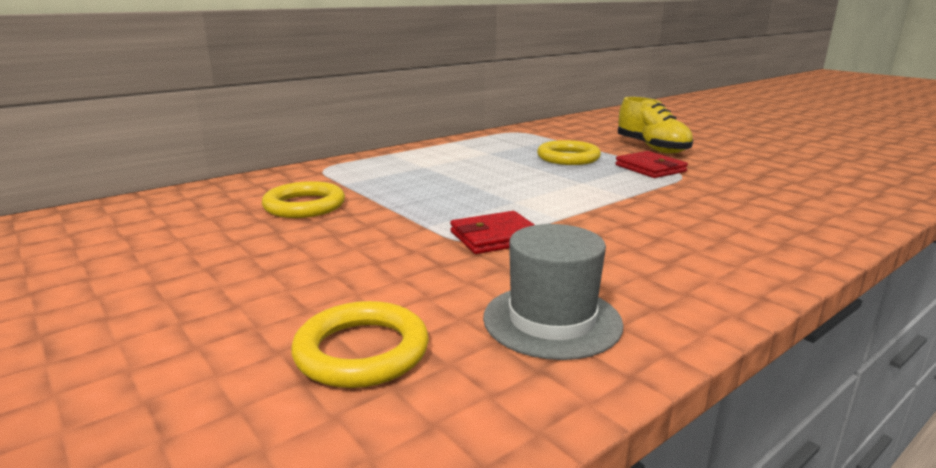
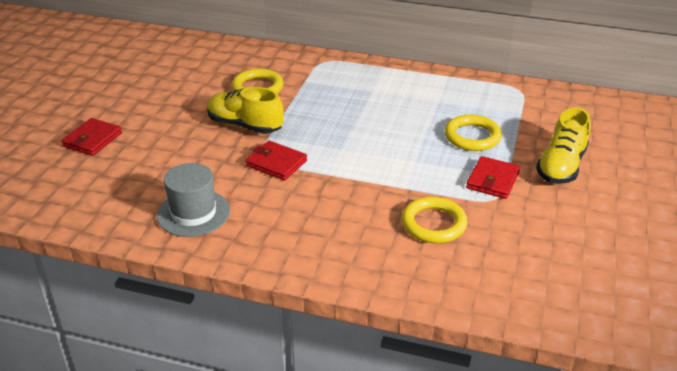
camera: 55 degrees right, 15 degrees up
yellow ring [291,301,429,388] -> yellow ring moved to [402,197,467,243]
none -> red wallet [61,118,122,156]
none -> yellow shoe [207,87,284,134]

